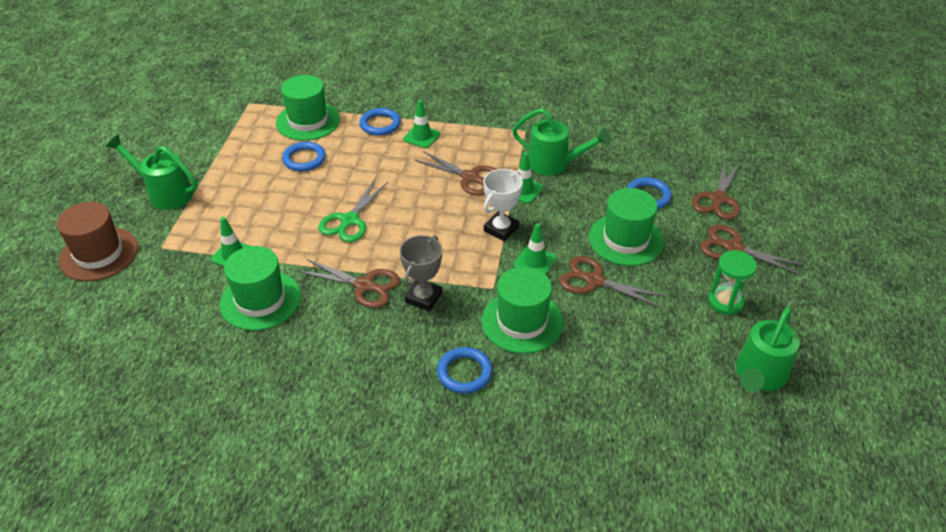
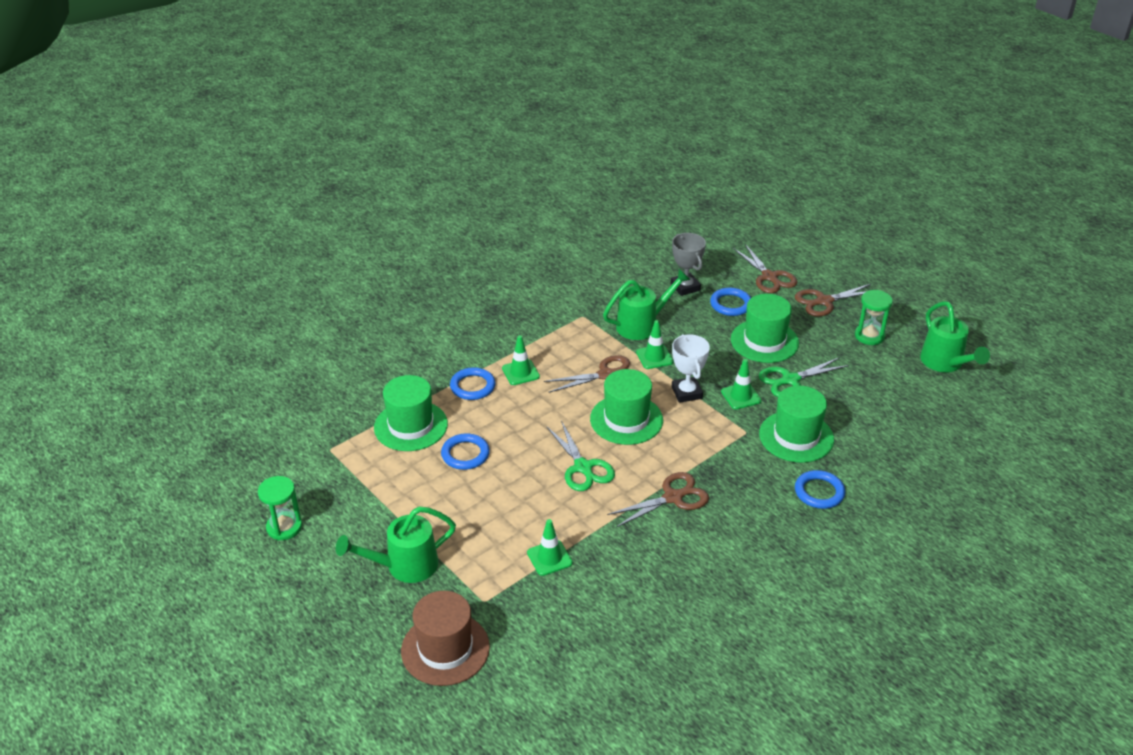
camera: 50 degrees left, 5 degrees down
green hat [220,246,301,331] -> green hat moved to [590,369,663,445]
grey trophy [400,235,442,311] -> grey trophy moved to [671,233,706,296]
brown scissors [560,256,666,308] -> green scissors [759,357,849,397]
none -> green hourglass [258,476,302,541]

